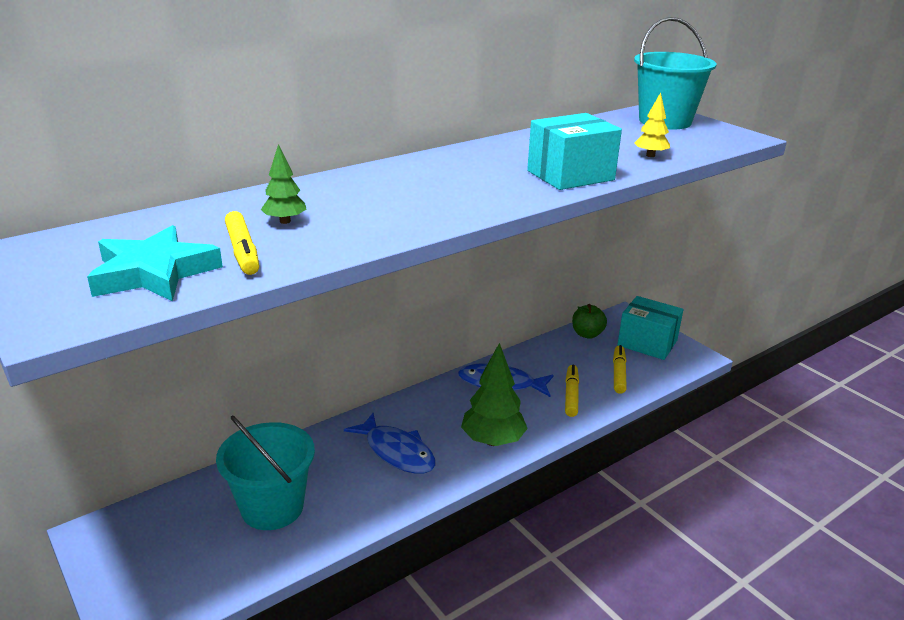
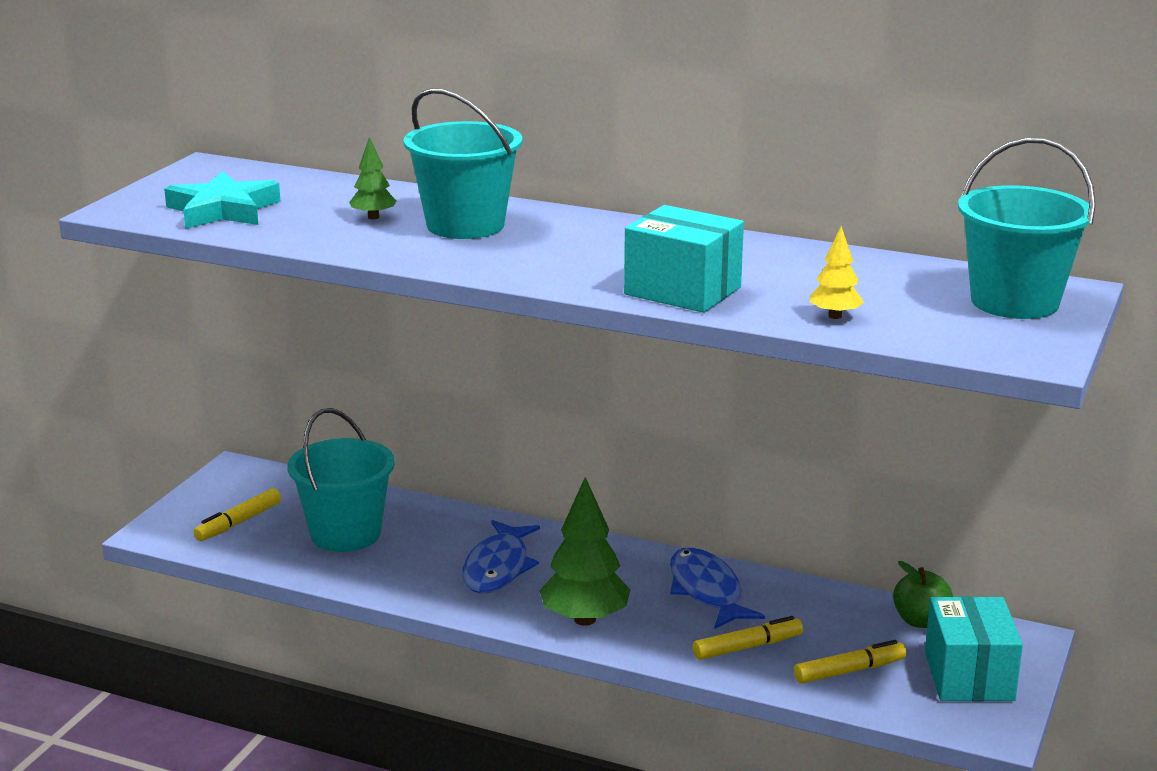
camera: 60 degrees right, 5 degrees down
yellow marker [225,211,259,275] -> yellow marker moved to [194,488,281,541]
none -> turquoise bucket [404,88,523,239]

